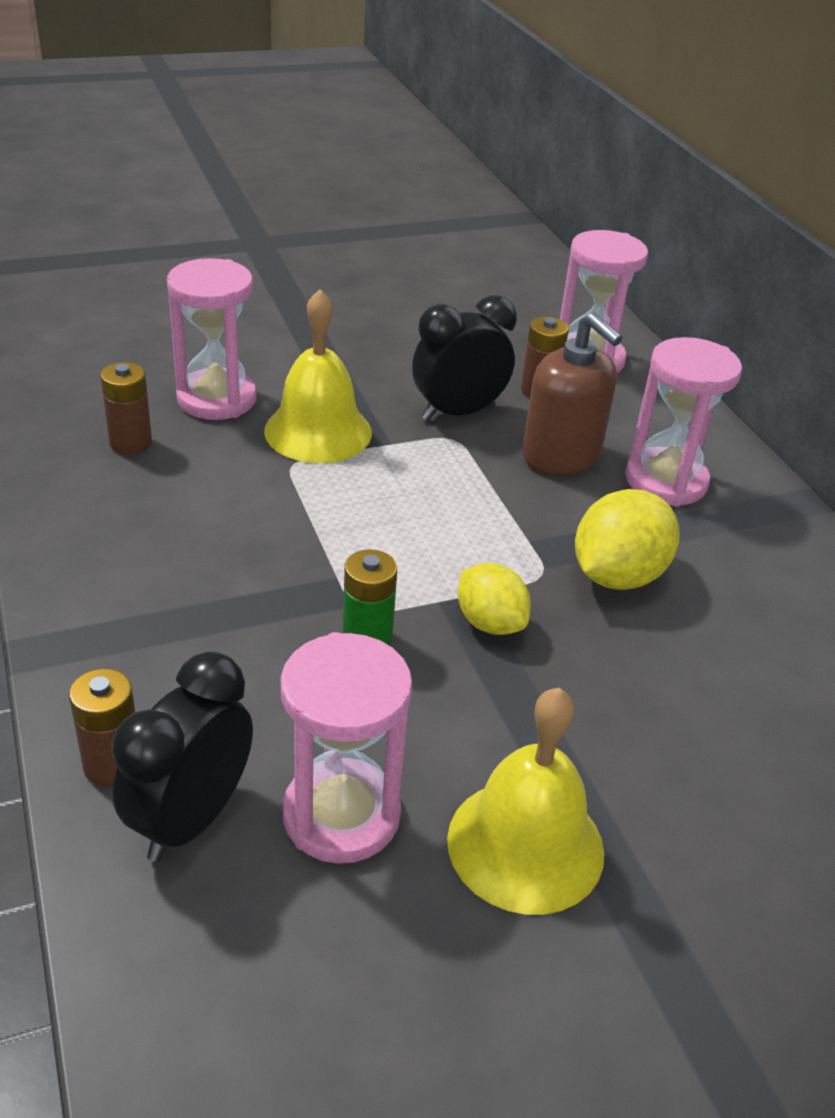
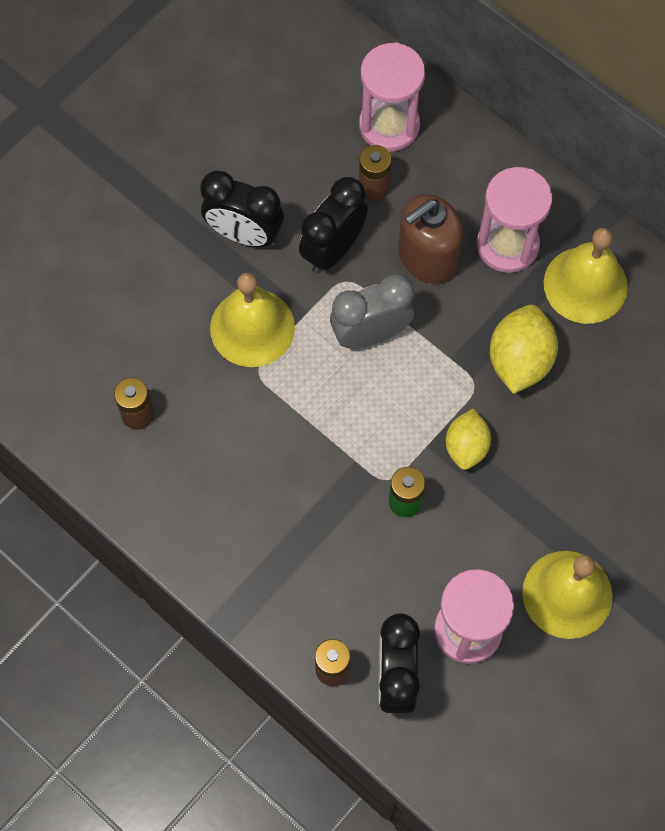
camera: 25 degrees left, 30 degrees up
pink hourglass [167,258,257,420] -> none
yellow lemon [458,563,531,635] -> yellow lemon turned 75 degrees clockwise [446,408,491,470]
brown soap dispenser [522,313,623,475] -> brown soap dispenser turned 120 degrees clockwise [398,194,463,283]
none -> black clock [201,171,284,247]
none -> grey clock [330,274,415,349]
none -> yellow bell [544,228,628,324]

